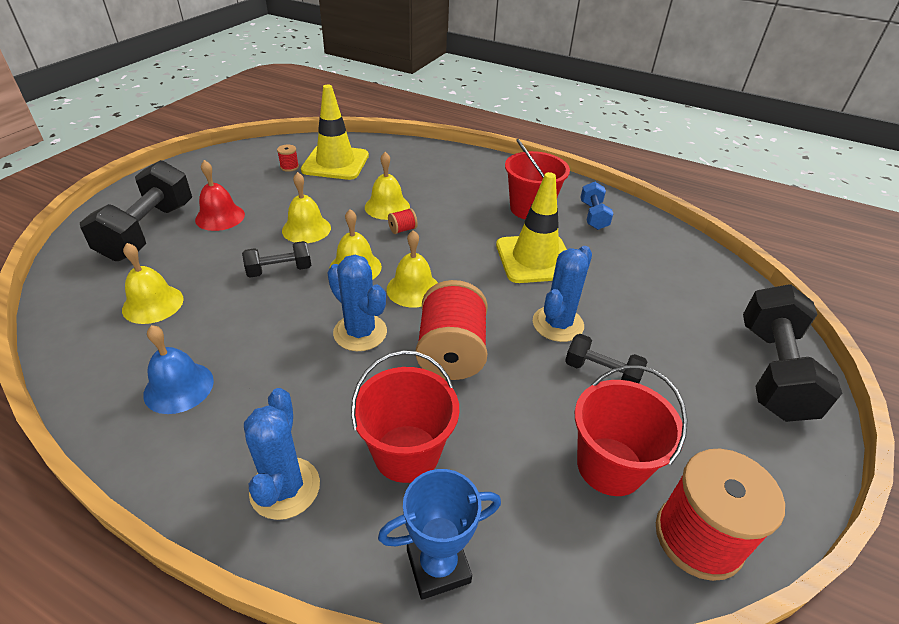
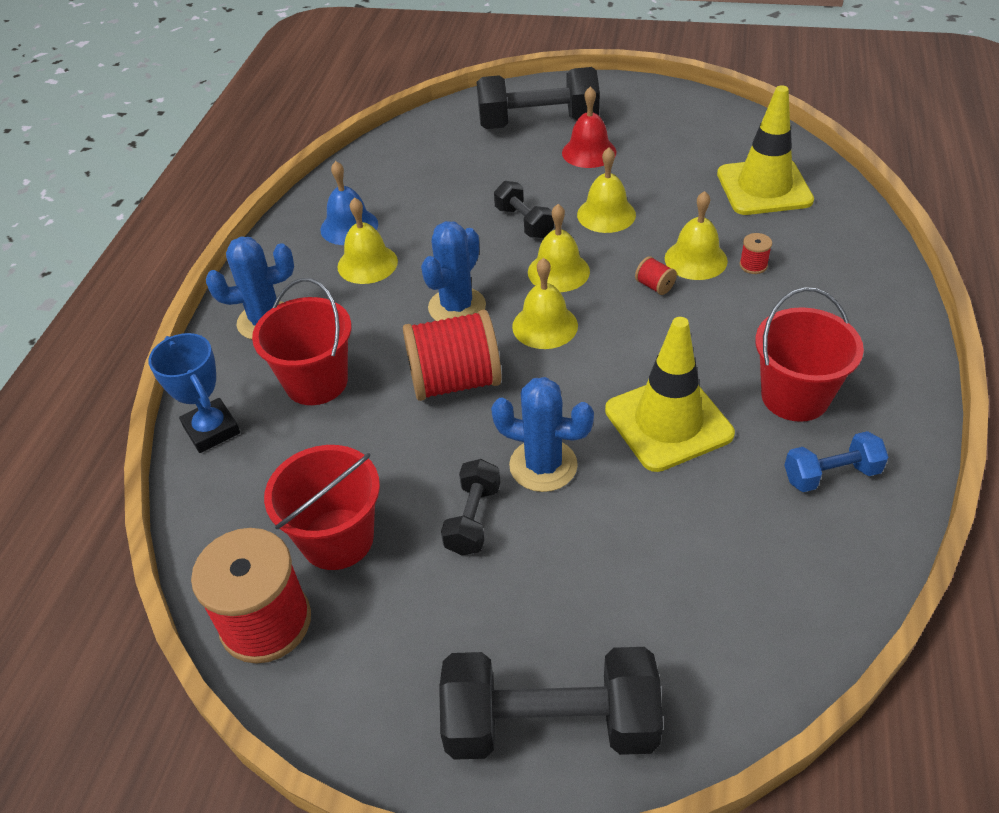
camera: 80 degrees right, 5 degrees up
yellow bell [122,243,184,324] -> yellow bell moved to [337,197,398,284]
red spool [277,145,299,172] -> red spool moved to [739,233,772,274]

